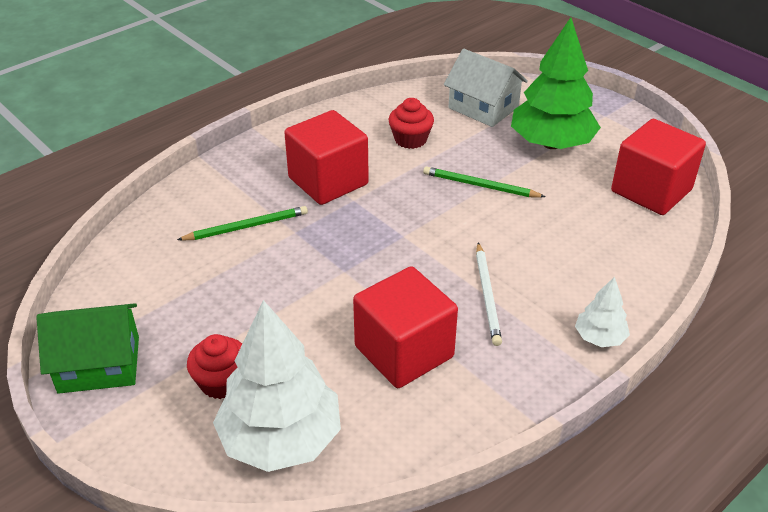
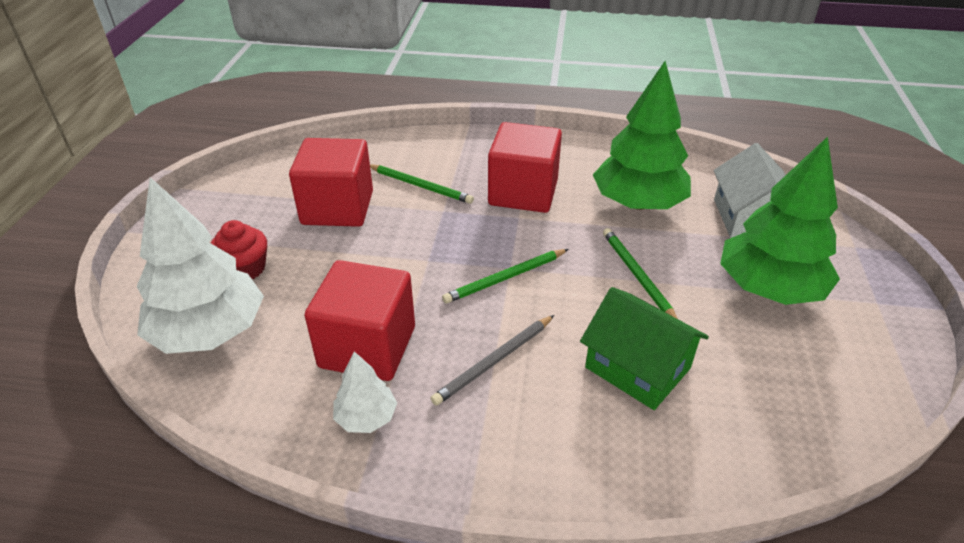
camera: 50 degrees right, 0 degrees up
green house [36,303,139,394] -> green house moved to [580,287,709,410]
red cupcake [389,98,434,149] -> green tree [593,61,691,210]
white pencil [476,242,502,346] -> grey pencil [430,315,554,406]
white tree [575,277,630,347] -> white tree moved to [333,351,397,433]
red cube [611,119,706,215] -> red cube moved to [289,138,373,227]
none -> green pencil [442,249,568,304]

